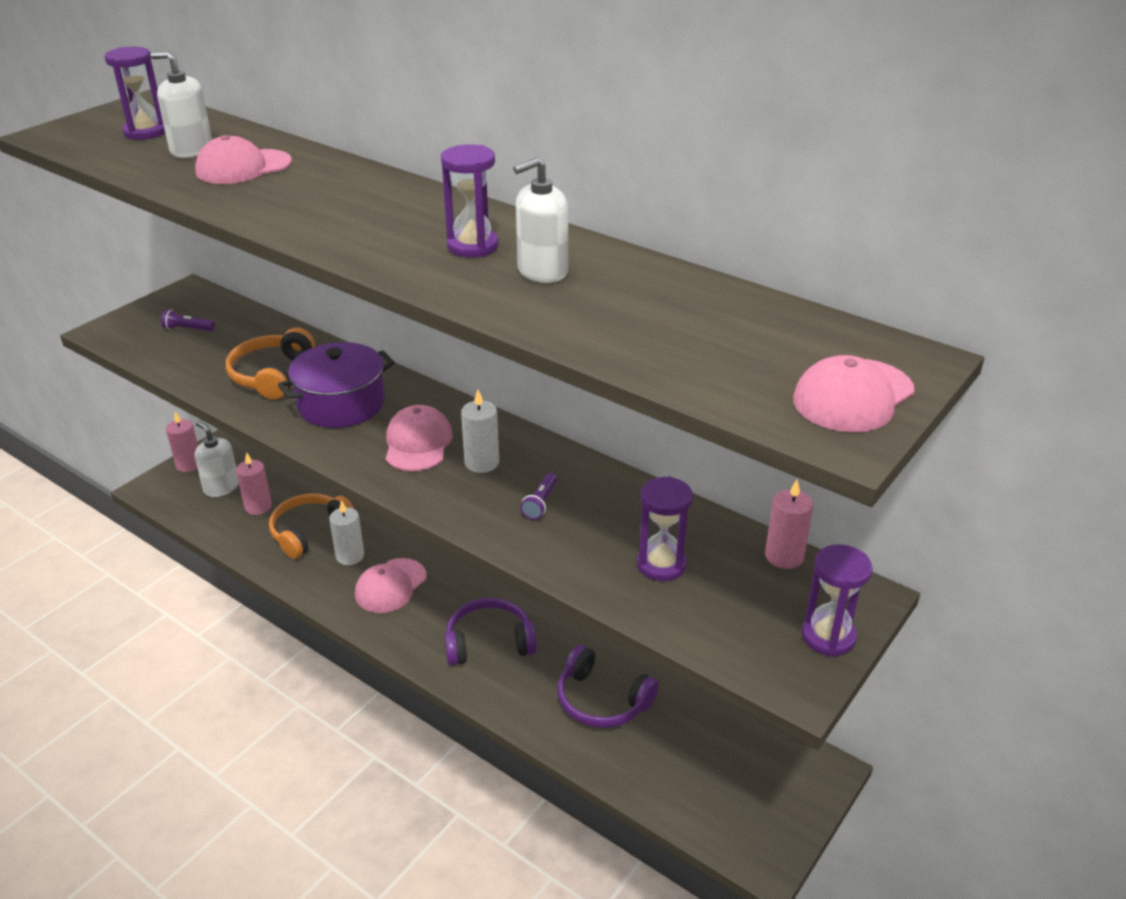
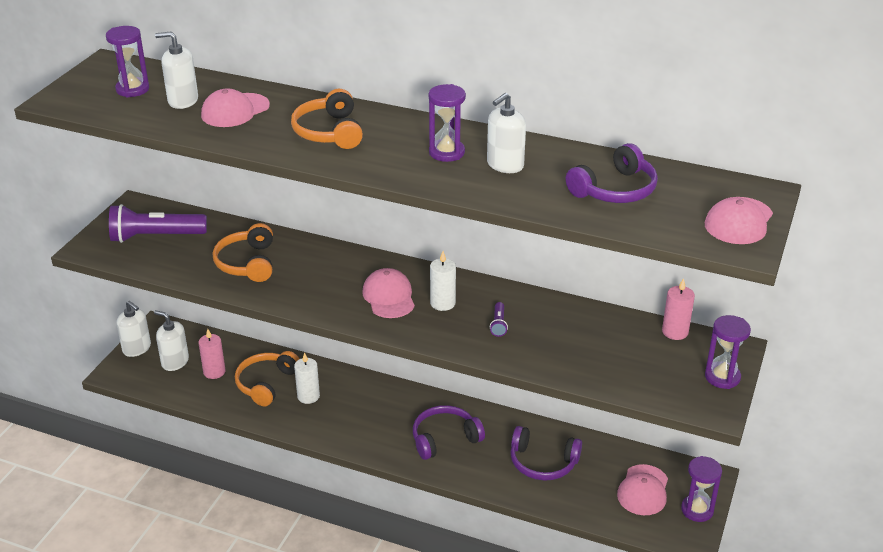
camera: 15 degrees left, 0 degrees up
purple flashlight [161,309,215,331] -> purple flashlight [109,204,207,243], size x2.33
pink candle [166,411,198,472] -> white soap dispenser [117,301,151,357]
purple pot [278,342,395,428] -> none
pink cap [355,558,427,613] -> pink cap moved to [617,464,668,515]
purple hourglass [637,476,693,581] -> purple hourglass moved to [681,456,722,522]
none -> orange headphones [291,89,363,149]
none -> purple headphones [566,143,658,203]

